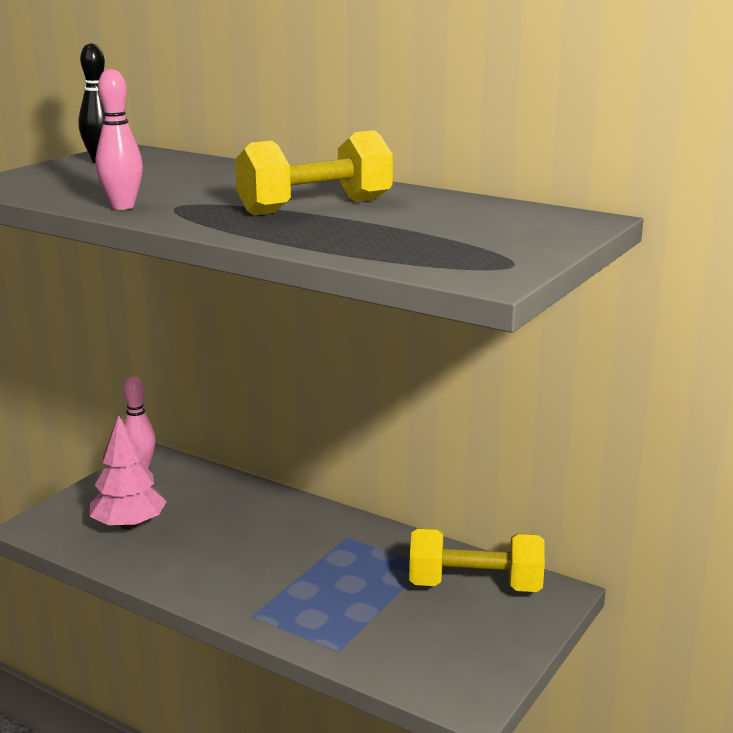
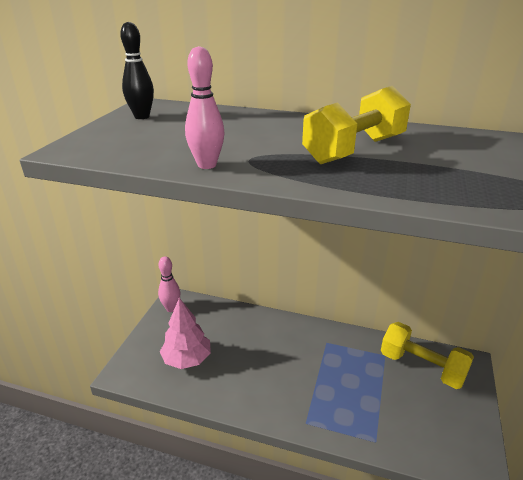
camera: 15 degrees left, 10 degrees up
yellow dumbbell [409,528,545,592] -> yellow dumbbell turned 45 degrees clockwise [381,322,474,389]

